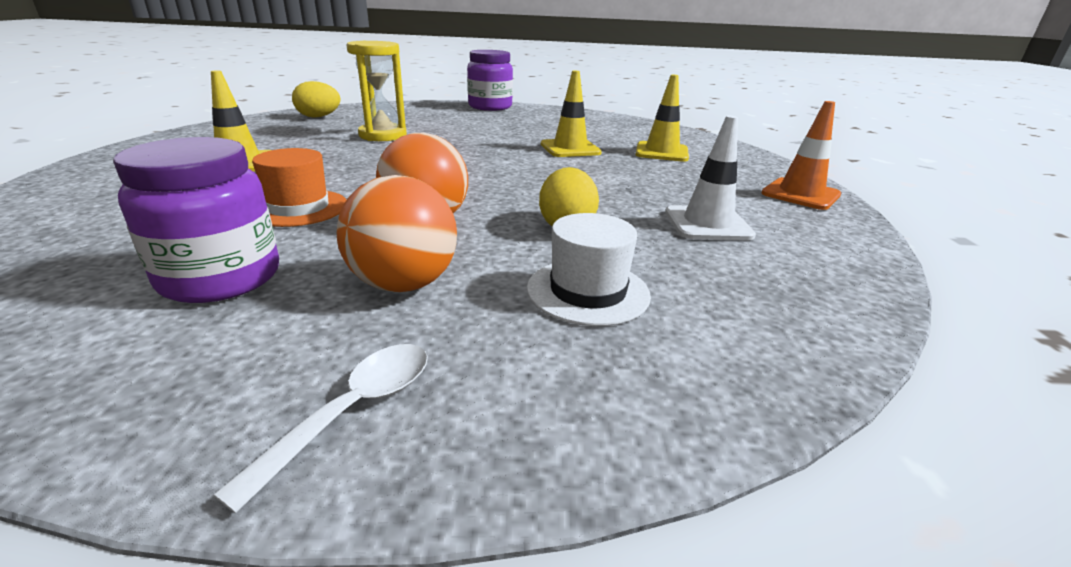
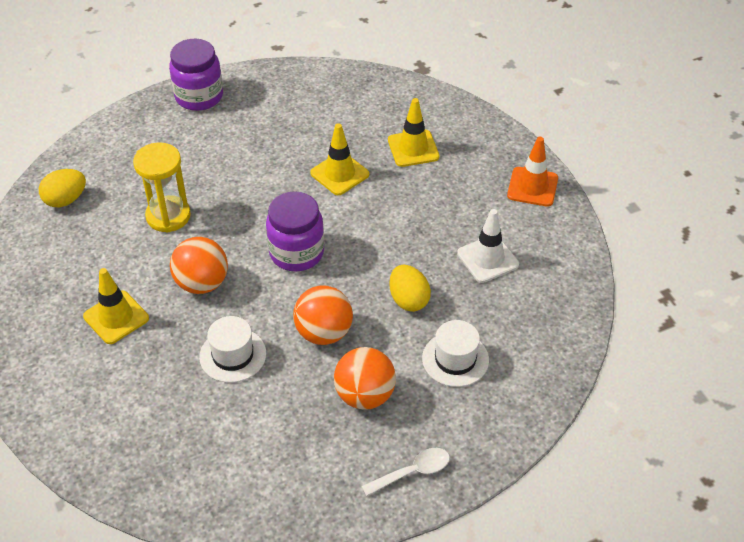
camera: 25 degrees left, 20 degrees up
purple jar [113,137,279,303] -> purple jar moved to [266,191,324,271]
white spoon [214,344,428,513] -> white spoon turned 60 degrees clockwise [362,448,450,496]
orange hat [252,148,347,227] -> white hat [199,316,266,383]
none -> orange ball [170,237,228,294]

